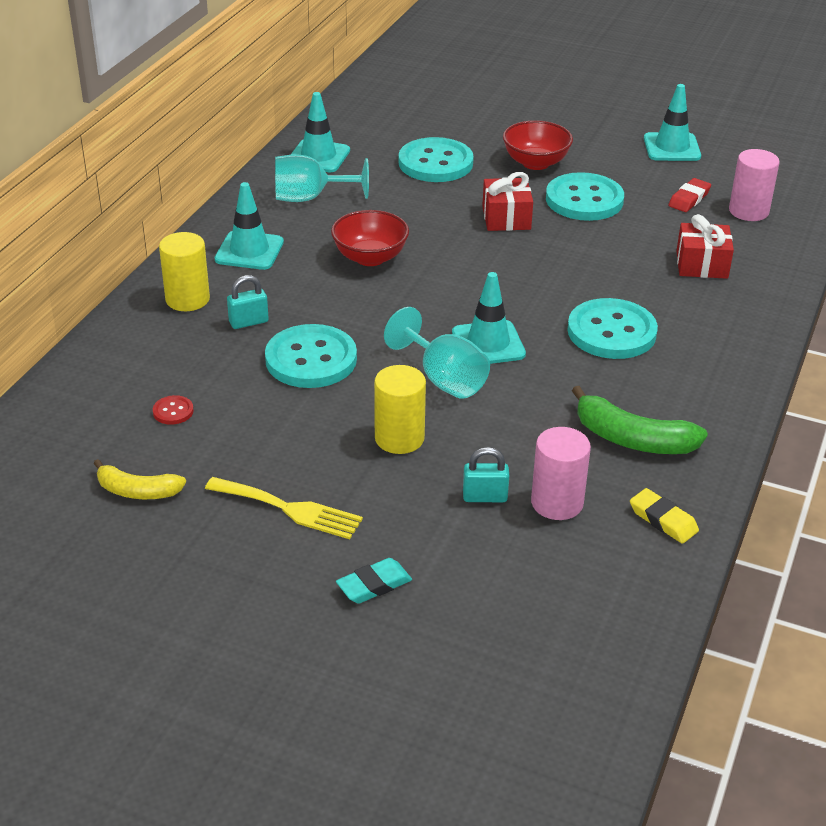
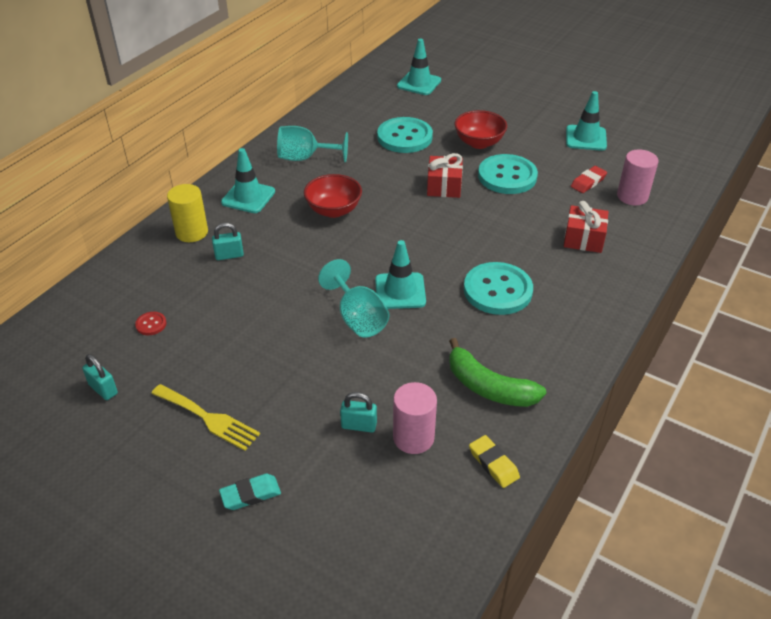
camera: 10 degrees right, 5 degrees up
yellow banana [93,459,186,499] -> turquoise padlock [82,354,118,400]
turquoise button [265,324,357,388] -> none
turquoise traffic cone [291,92,350,172] -> turquoise traffic cone moved to [397,38,441,95]
yellow cylinder [374,365,426,454] -> none

